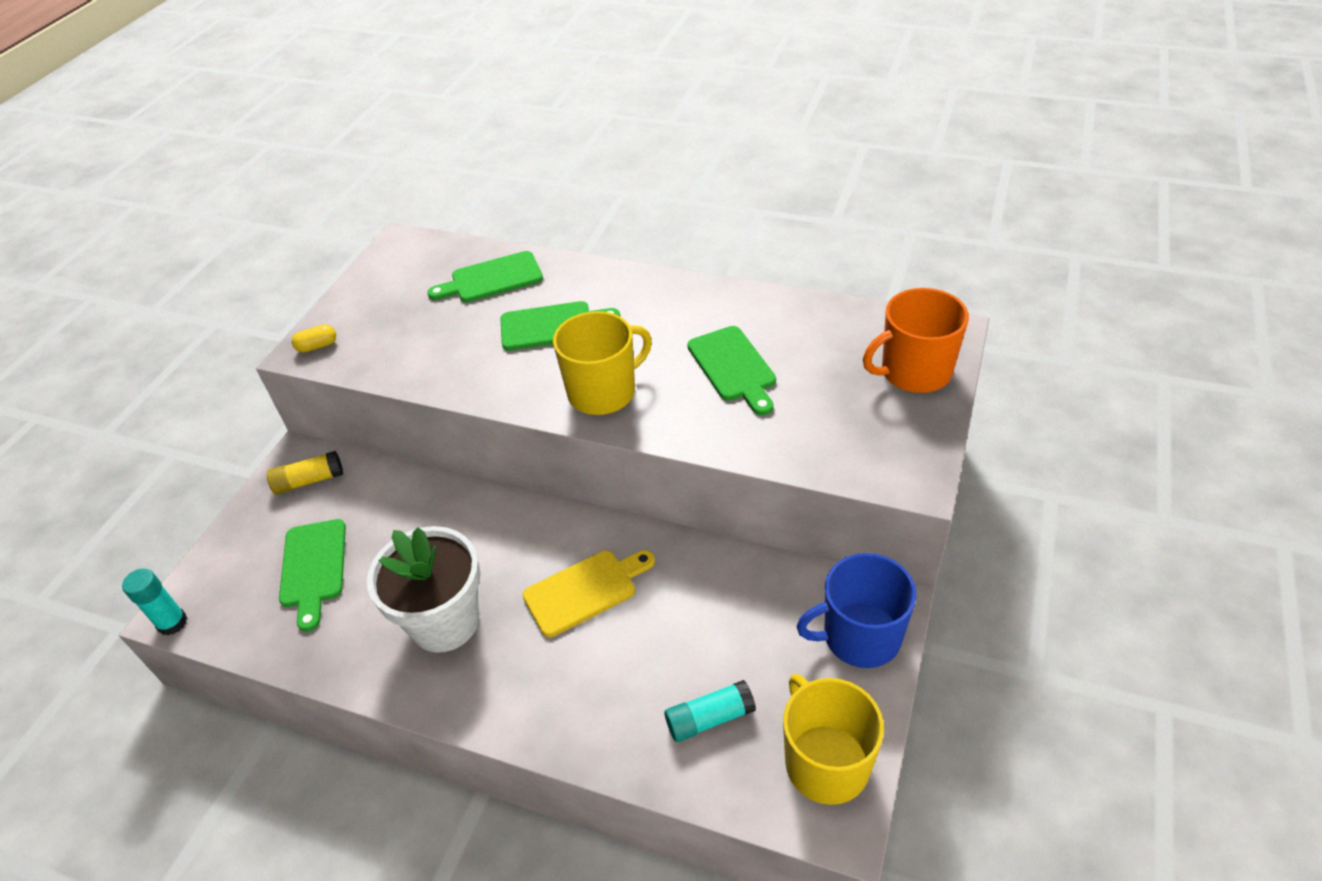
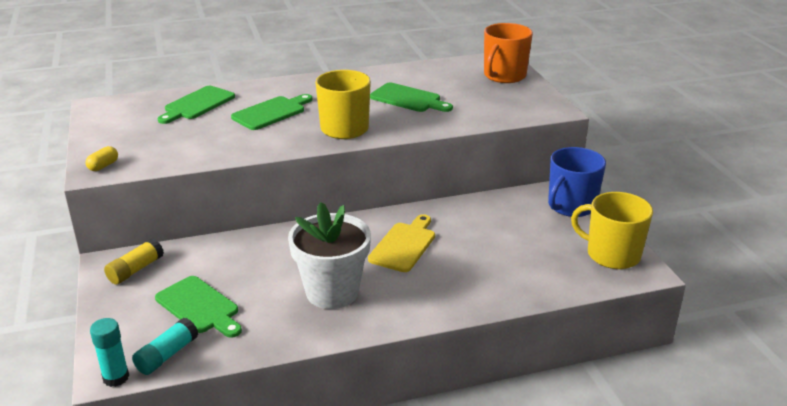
camera: 40 degrees left, 15 degrees down
turquoise glue stick [665,680,756,742] -> turquoise glue stick moved to [132,318,198,375]

